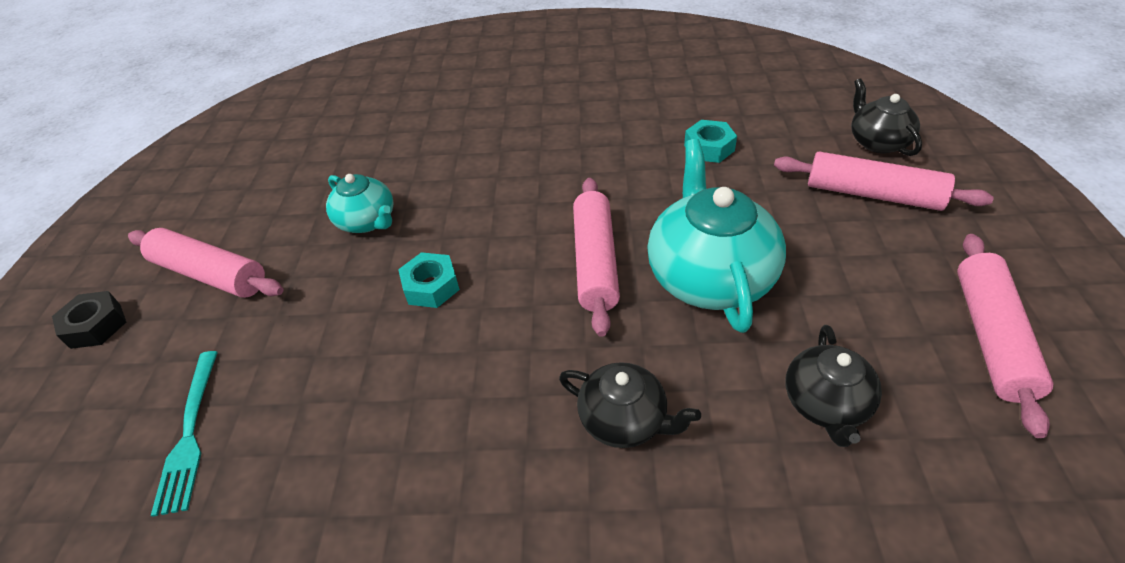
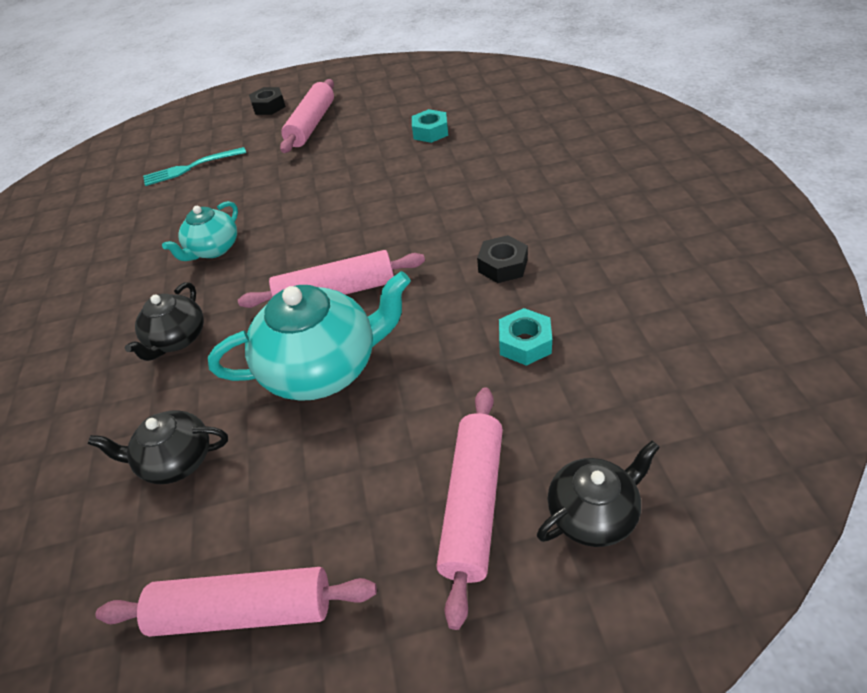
camera: 80 degrees right, 0 degrees up
turquoise teapot [326,174,393,233] -> turquoise teapot moved to [162,201,238,261]
turquoise nut [398,252,460,308] -> turquoise nut moved to [412,109,448,143]
none -> black nut [477,235,528,283]

